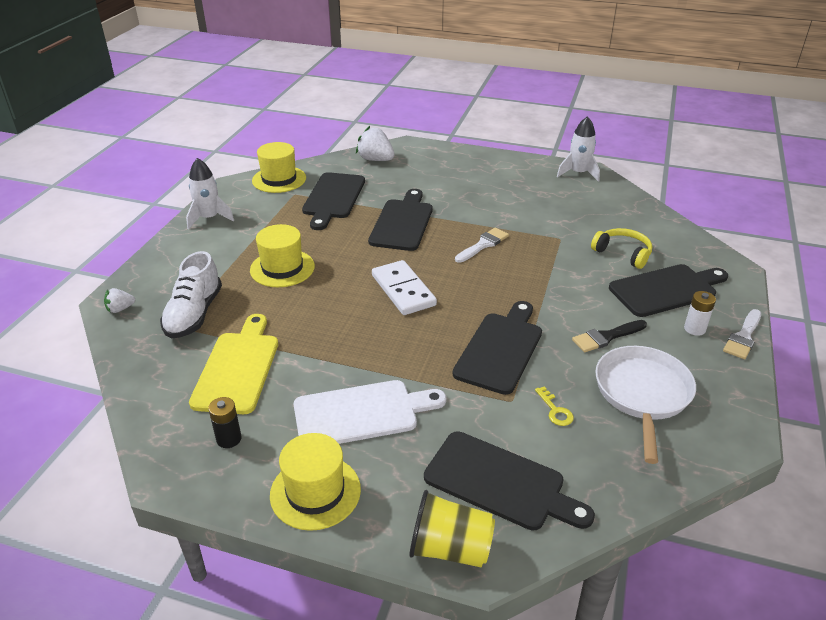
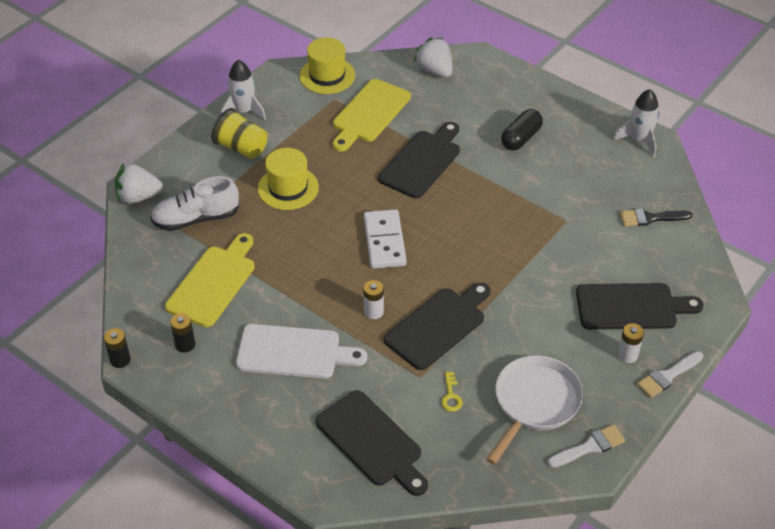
camera: 20 degrees right, 10 degrees up
white strawberry [104,288,135,313] -> white strawberry [115,163,163,204], size x1.82
white shoe [160,251,222,338] -> white shoe turned 45 degrees clockwise [150,176,240,231]
yellow hat [270,433,361,531] -> none
black cutting board [302,172,365,230] -> yellow cutting board [333,79,411,151]
yellow cup [409,490,495,567] -> yellow cup moved to [211,108,268,159]
white brush [455,228,509,263] -> white brush moved to [547,424,625,468]
black brush [572,320,647,352] -> black brush moved to [620,209,692,226]
yellow headphones [591,228,652,269] -> none
none -> black battery [104,328,131,368]
none -> white battery [363,280,384,319]
none -> black capsule [501,109,543,151]

